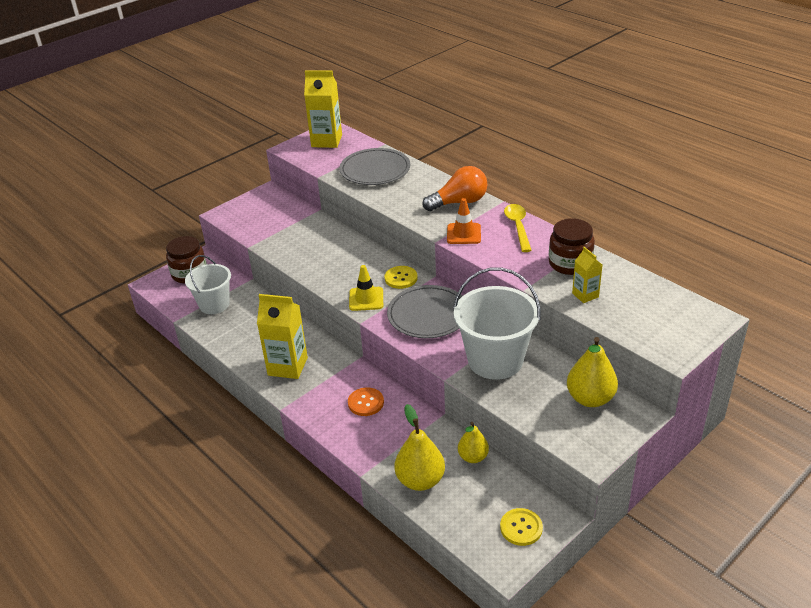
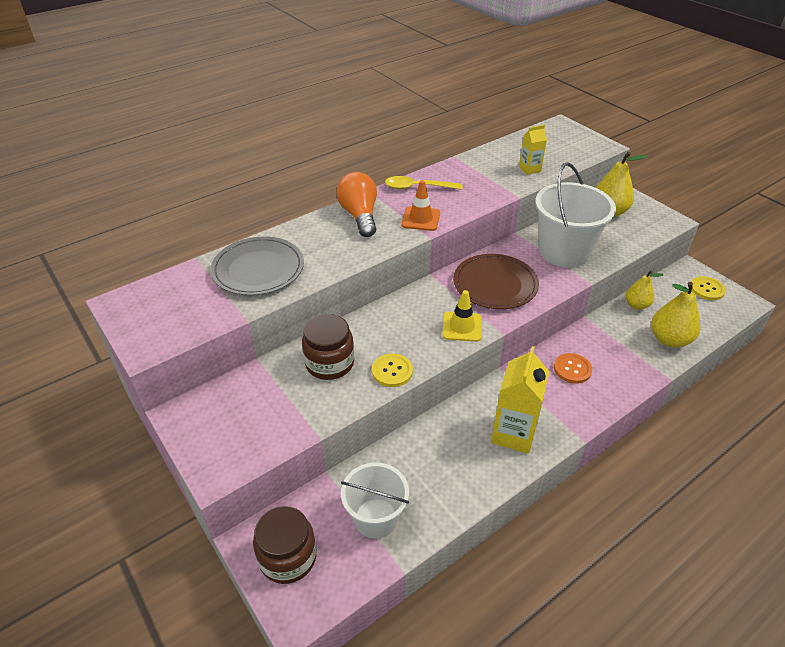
camera: 85 degrees left, 5 degrees up
yellow carton [304,70,342,148] -> none
yellow button [384,266,418,289] -> yellow button moved to [372,353,413,387]
grey plate [387,285,462,338] -> brown plate [453,254,539,309]
brown jar [549,218,595,275] -> brown jar moved to [302,314,354,380]

